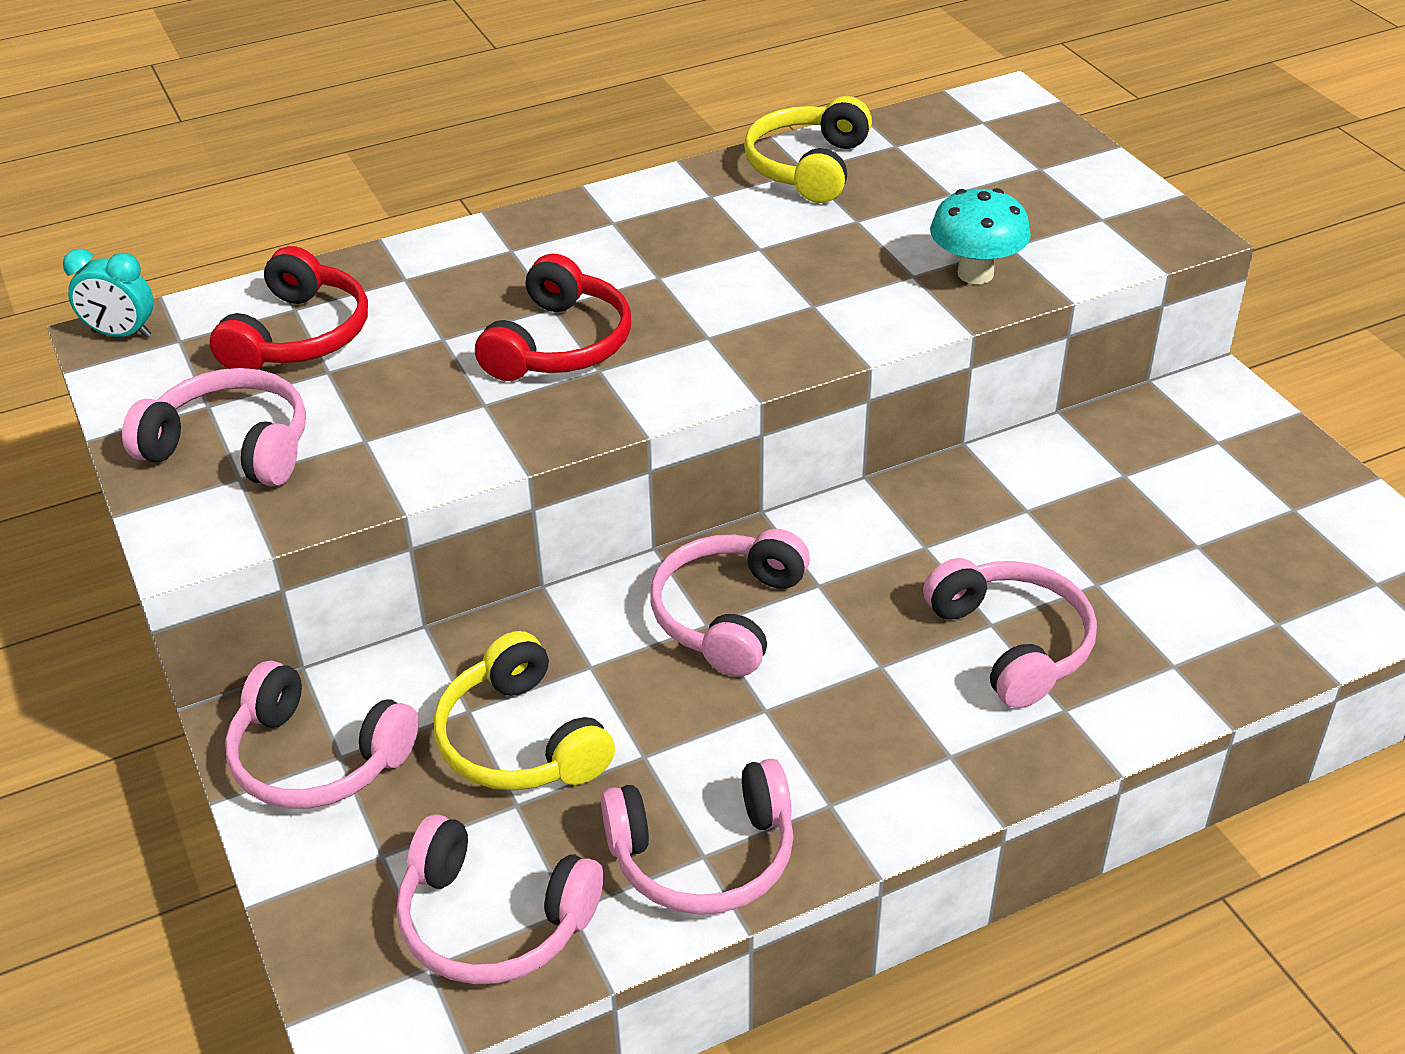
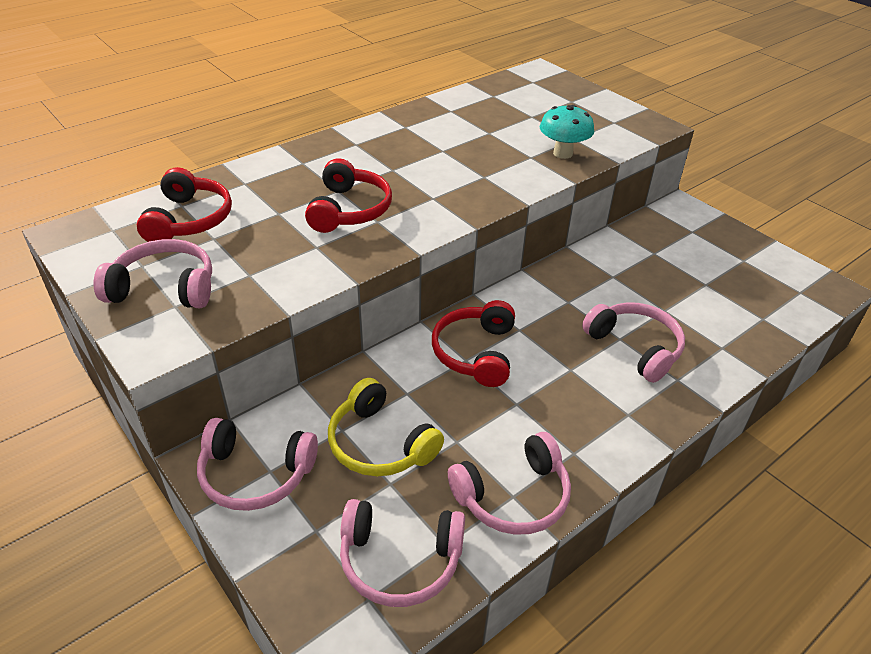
camera: 15 degrees left, 0 degrees up
turquoise clock [63,249,153,338] -> none
pink headphones [650,529,810,677] -> red headphones [432,300,515,387]
yellow headphones [744,96,872,203] -> none

